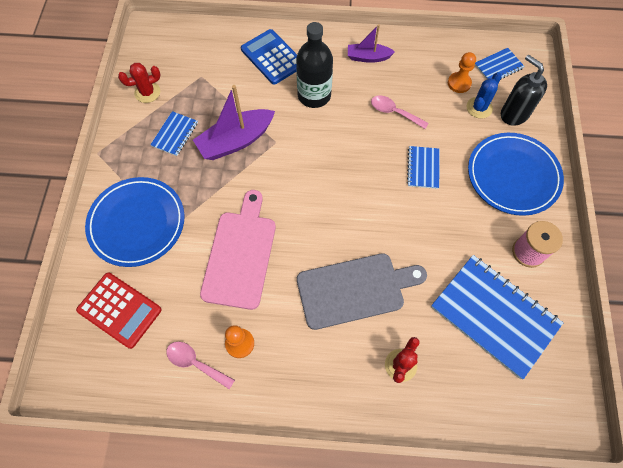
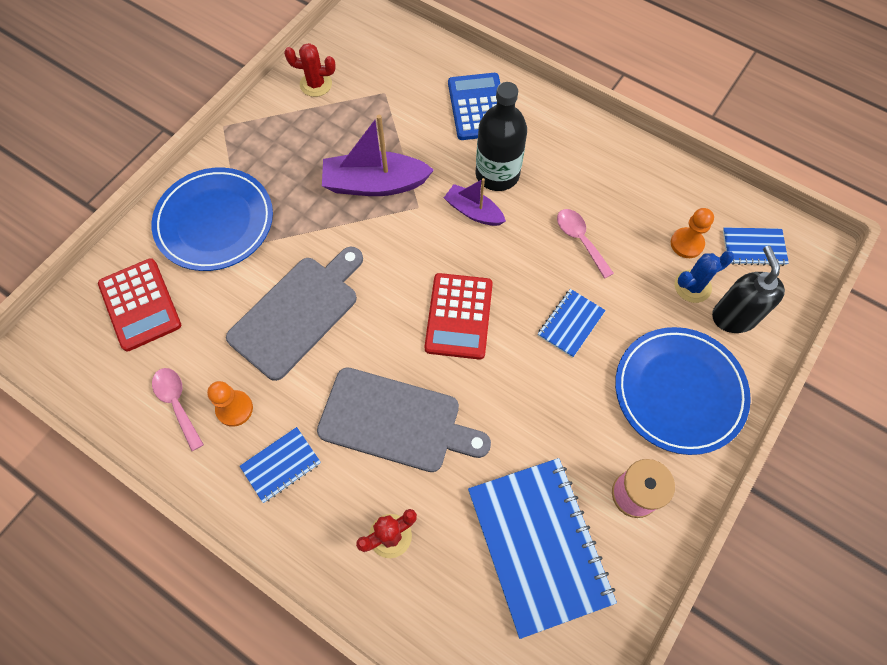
camera: 30 degrees right, 0 degrees up
blue notebook [150,111,198,156] -> blue notebook moved to [240,427,321,503]
pink cutting board [200,190,276,310] -> grey cutting board [226,247,363,381]
purple boat [348,24,395,63] -> purple boat moved to [444,178,506,226]
none -> red calculator [424,273,493,360]

